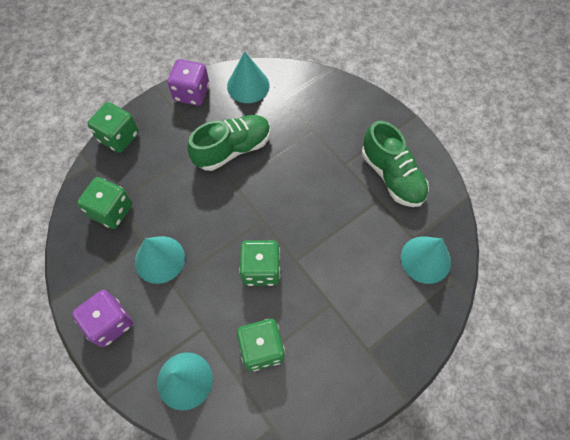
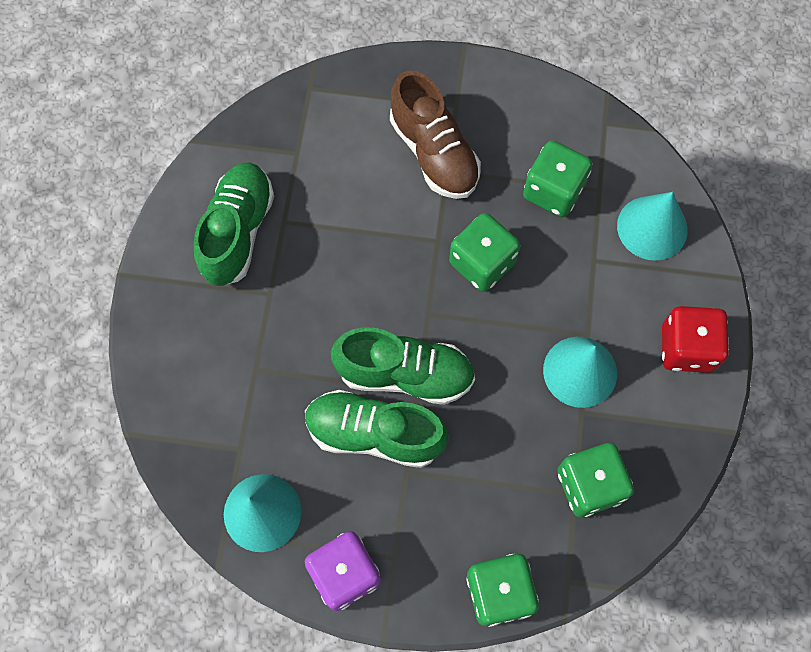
camera: 135 degrees left, 5 degrees up
purple dice [72,290,133,347] -> red dice [662,306,729,373]
turquoise cone [401,236,451,284] -> none
none -> green shoe [331,327,475,405]
none -> brown shoe [390,71,481,199]

